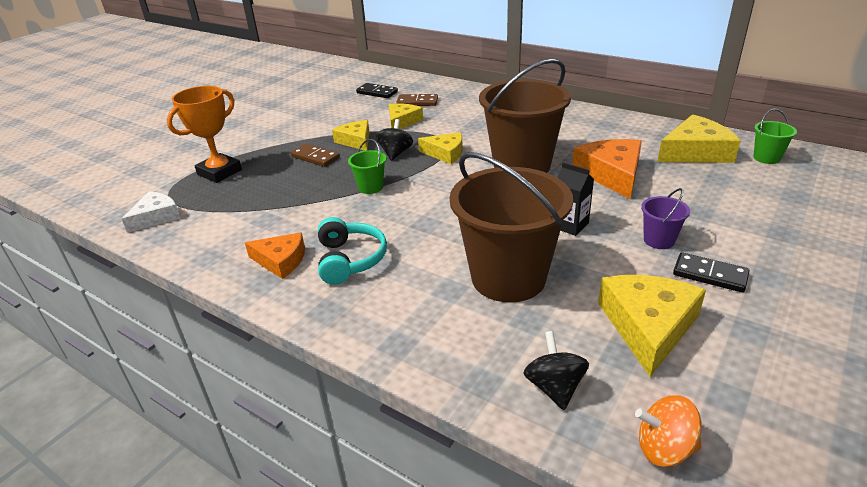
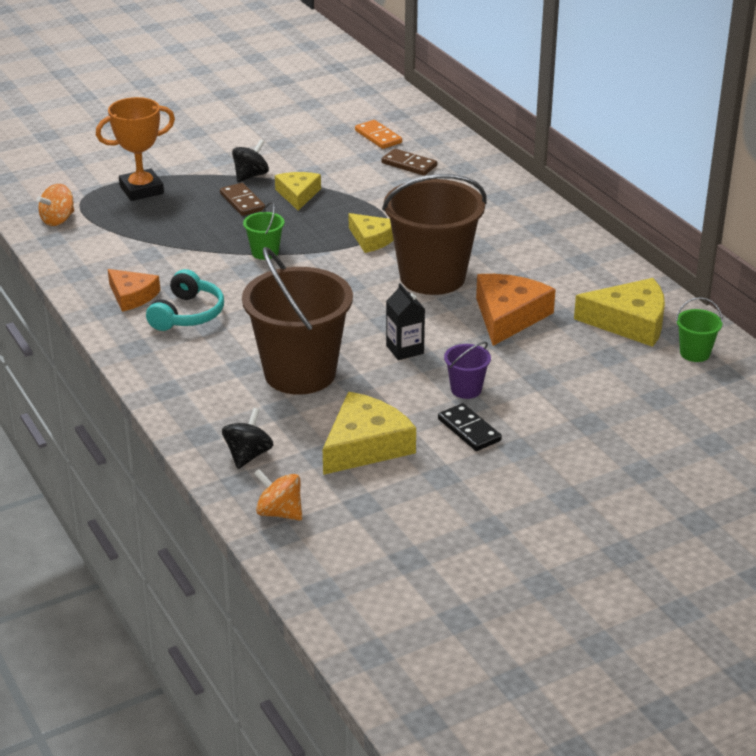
camera: 25 degrees right, 0 degrees up
white cheese [121,192,180,233] -> orange spinning top [37,184,74,226]
black domino [356,83,398,98] -> orange domino [355,120,402,149]
black spinning top [376,119,413,161] -> black spinning top moved to [232,139,269,182]
yellow cheese [389,103,423,129] -> none

